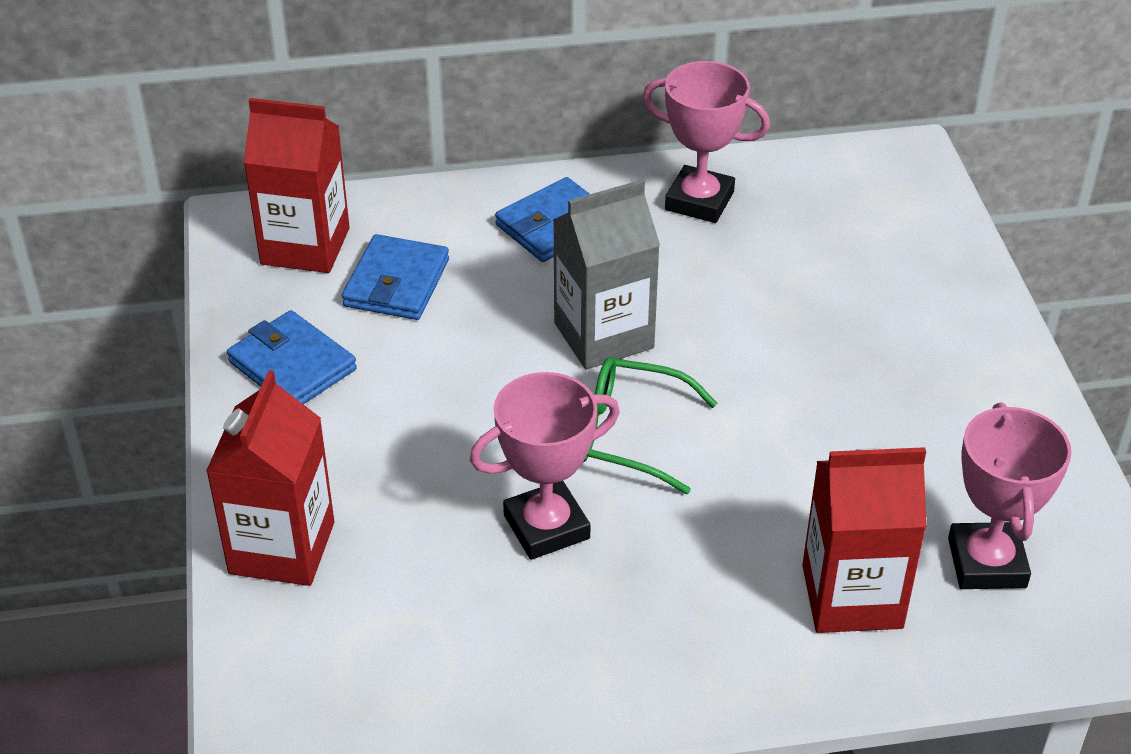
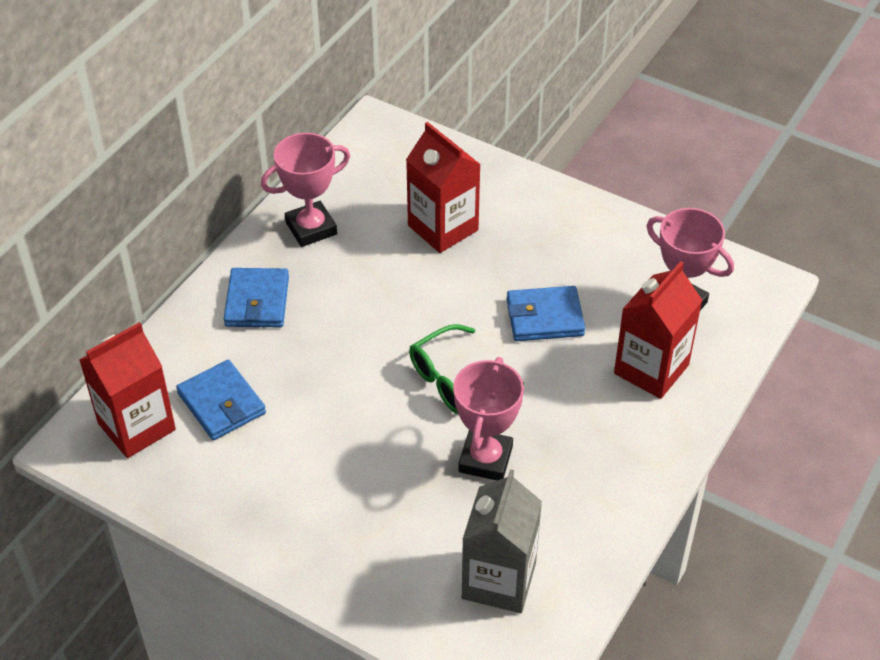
camera: 50 degrees left, 5 degrees up
red carton [206,370,334,586] -> red carton moved to [406,122,481,253]
blue wallet [227,310,357,404] -> blue wallet moved to [507,286,585,341]
grey carton [553,179,660,370] -> grey carton moved to [462,469,542,613]

